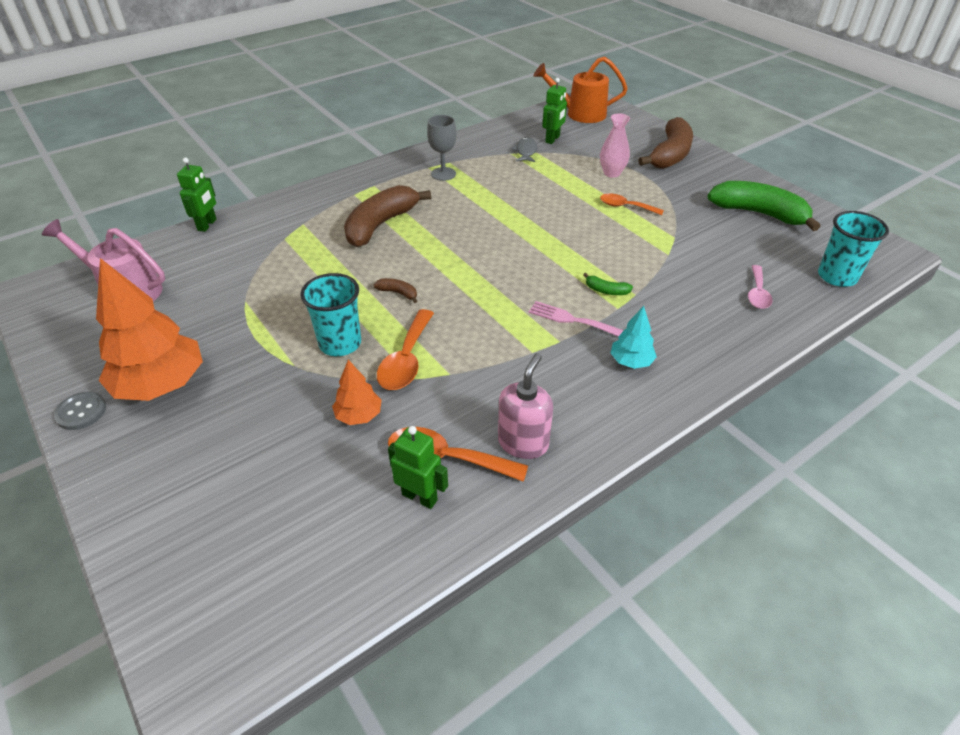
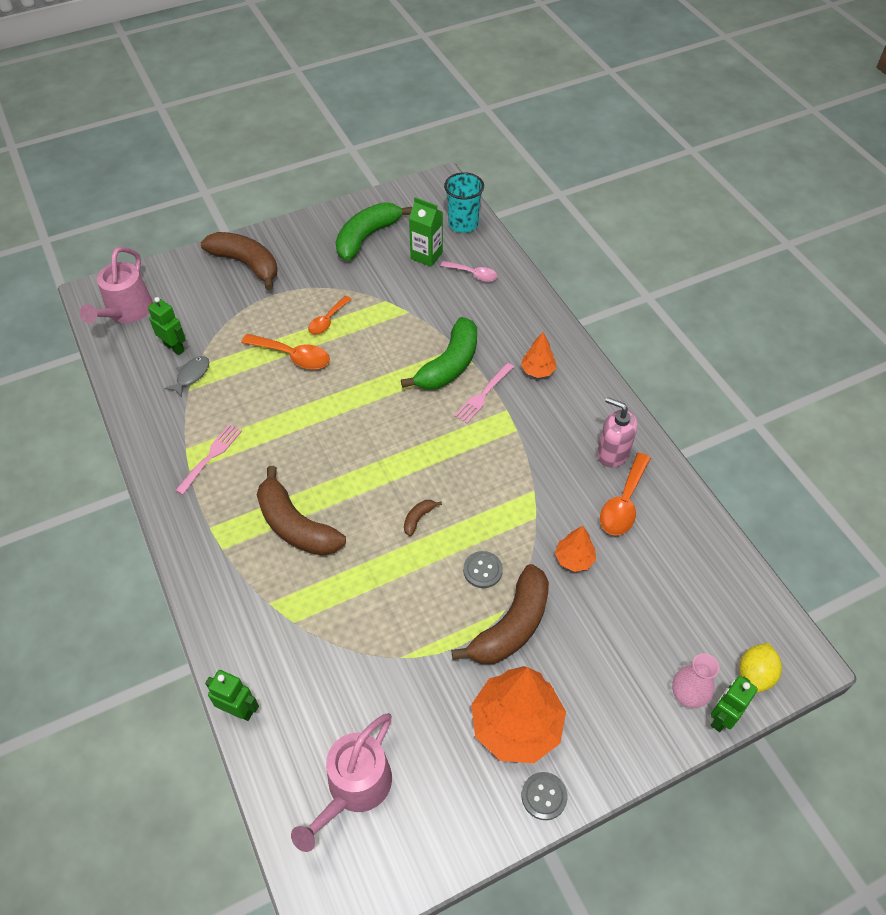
camera: 80 degrees left, 10 degrees up
turquoise cup [300,273,361,356] -> grey button [463,551,503,588]
orange spoon [377,309,434,390] -> orange spoon moved to [241,334,330,370]
green robot [388,426,448,509] -> green robot moved to [711,676,758,732]
grey goblet [427,115,457,181] -> pink fork [175,425,242,495]
grey fish [511,137,537,162] -> grey fish turned 105 degrees clockwise [164,356,209,398]
orange watering can [534,56,628,123] -> pink watering can [79,247,153,323]
green banana [583,273,633,295] -> green banana [401,317,477,390], size x2.41
pink vase [600,113,630,178] -> pink vase moved to [672,653,719,708]
turquoise tree [611,306,657,369] -> orange tree [521,332,556,378]
none -> green carton [409,197,443,267]
none -> brown banana [451,564,549,664]
none -> yellow lemon [739,643,782,693]

